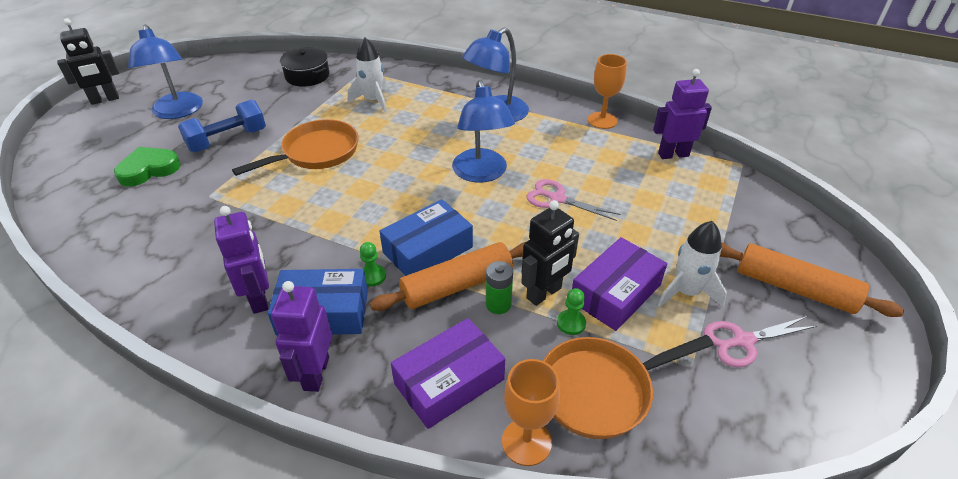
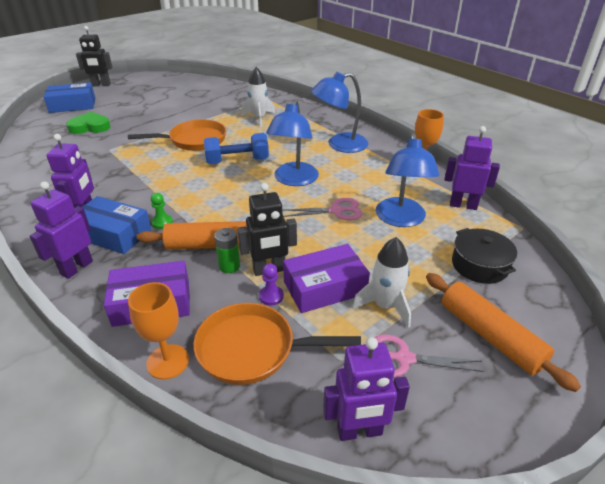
camera: 25 degrees right, 5 degrees down
blue lamp [128,25,203,119] -> blue lamp moved to [376,133,440,227]
blue dumbbell [178,99,266,152] -> blue dumbbell moved to [204,133,269,164]
black pot [280,47,329,87] -> black pot moved to [452,228,517,284]
blue box [379,199,473,276] -> blue box moved to [43,83,96,113]
pink scissors [526,179,620,221] -> pink scissors turned 120 degrees clockwise [283,198,363,220]
green pawn [557,288,586,335] -> purple pawn [259,263,284,305]
none -> purple robot [323,337,410,441]

